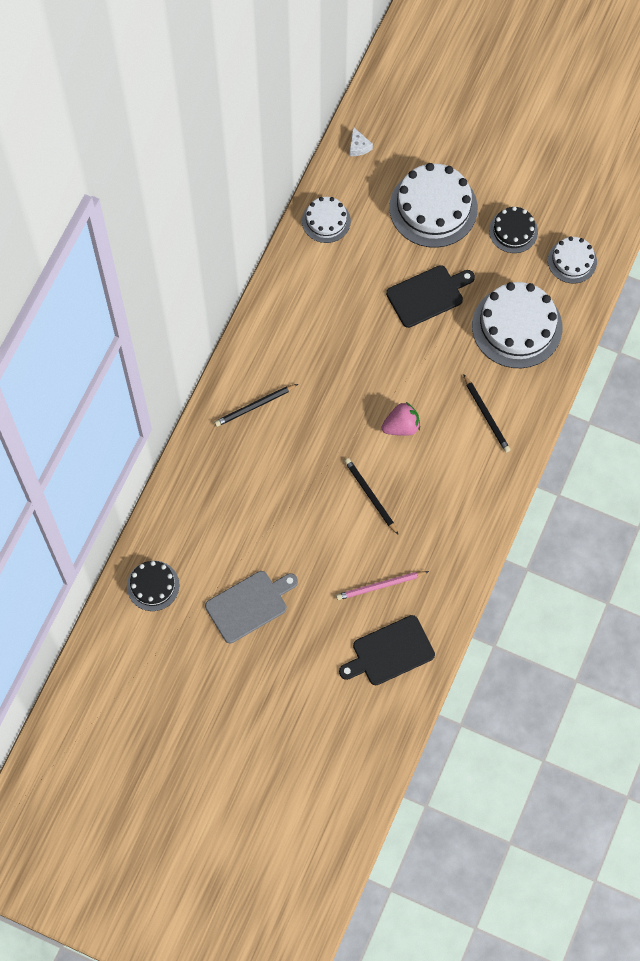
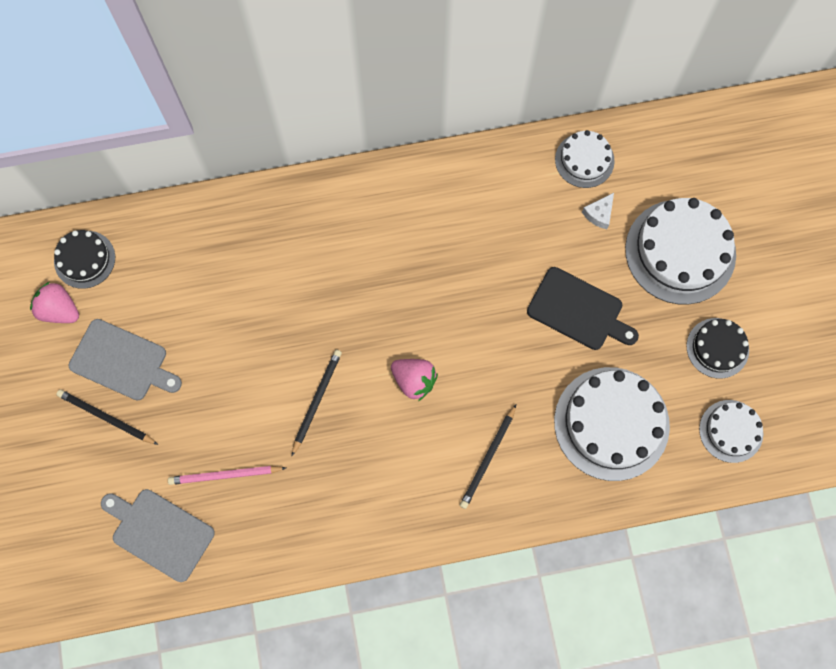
camera: 55 degrees right, 5 degrees up
black pencil [214,384,298,427] -> black pencil moved to [56,389,158,445]
pink pencil [336,571,429,600] -> pink pencil turned 45 degrees counterclockwise [168,466,286,485]
black cutting board [339,615,435,685] -> grey cutting board [101,489,215,582]
white cheese [350,127,373,156] -> white cheese moved to [582,193,614,229]
none -> pink strawberry [30,282,79,323]

